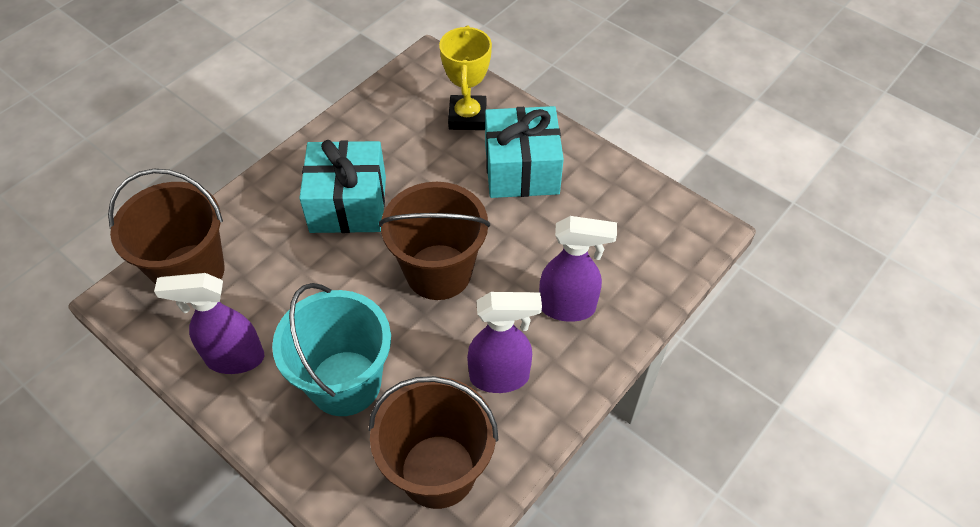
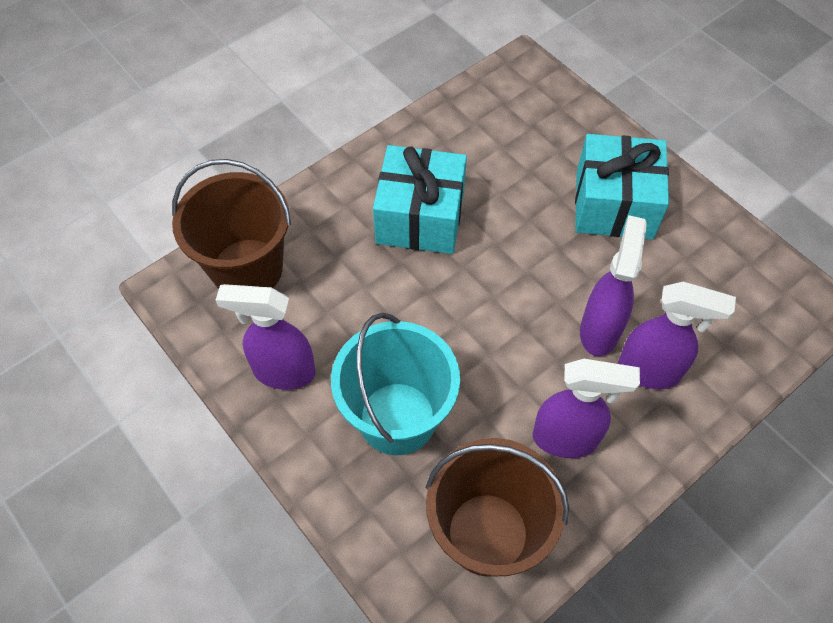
camera: 10 degrees right, 5 degrees up
brown bucket [379,182,490,300] -> none
yellow trophy [439,25,492,130] -> none
none -> purple spray bottle [580,215,647,356]

